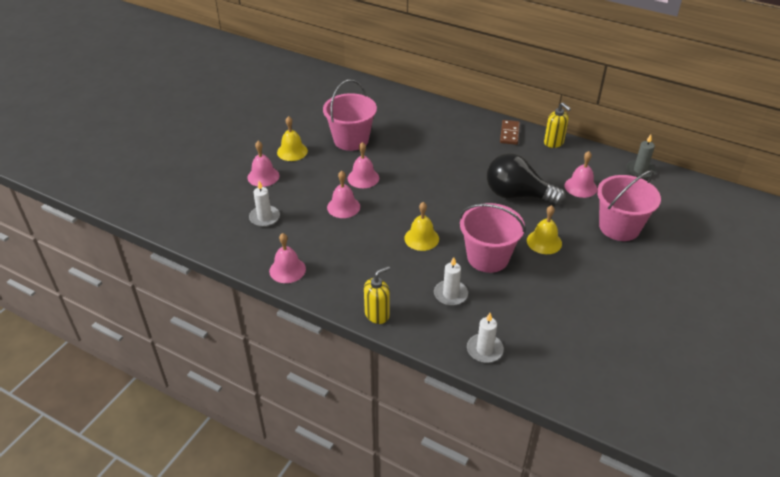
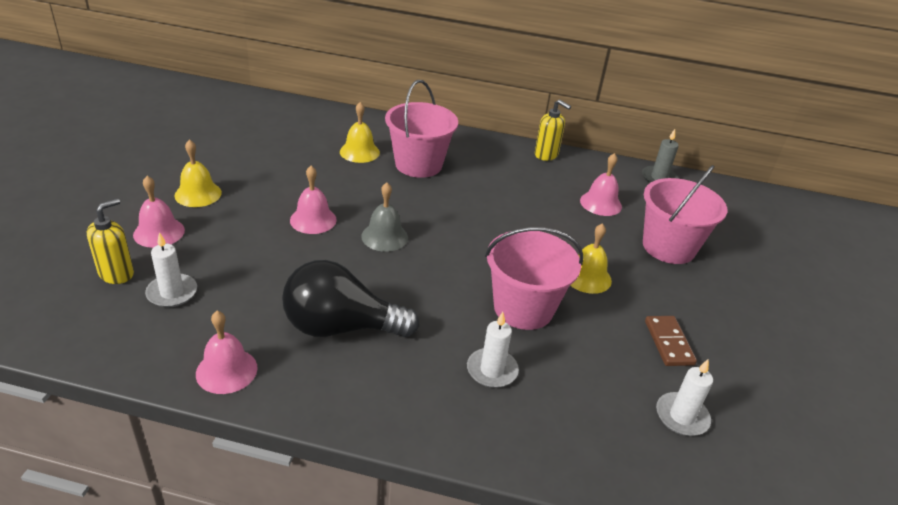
camera: 20 degrees left, 5 degrees down
pink bucket [323,80,377,151] -> pink bucket moved to [385,80,458,178]
pink bell [327,171,360,218] -> none
yellow soap dispenser [364,266,390,324] -> yellow soap dispenser moved to [87,199,134,284]
yellow bell [404,202,439,251] -> yellow bell moved to [340,102,380,163]
white candle [467,313,504,363] -> white candle moved to [656,359,713,436]
black light bulb [487,153,566,205] -> black light bulb moved to [282,260,420,337]
brown domino [500,120,520,145] -> brown domino moved to [645,316,697,366]
none -> grey bell [361,183,408,252]

